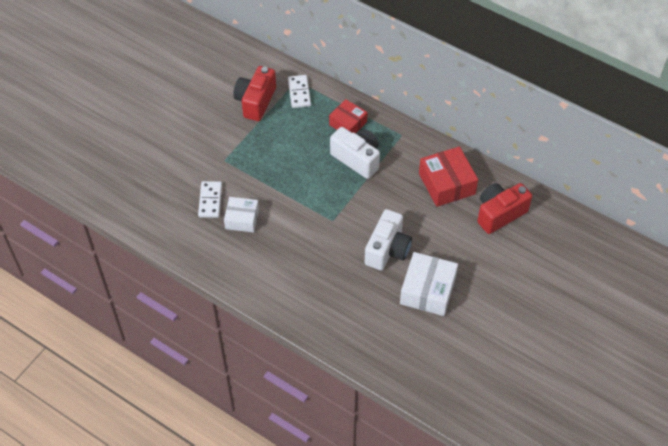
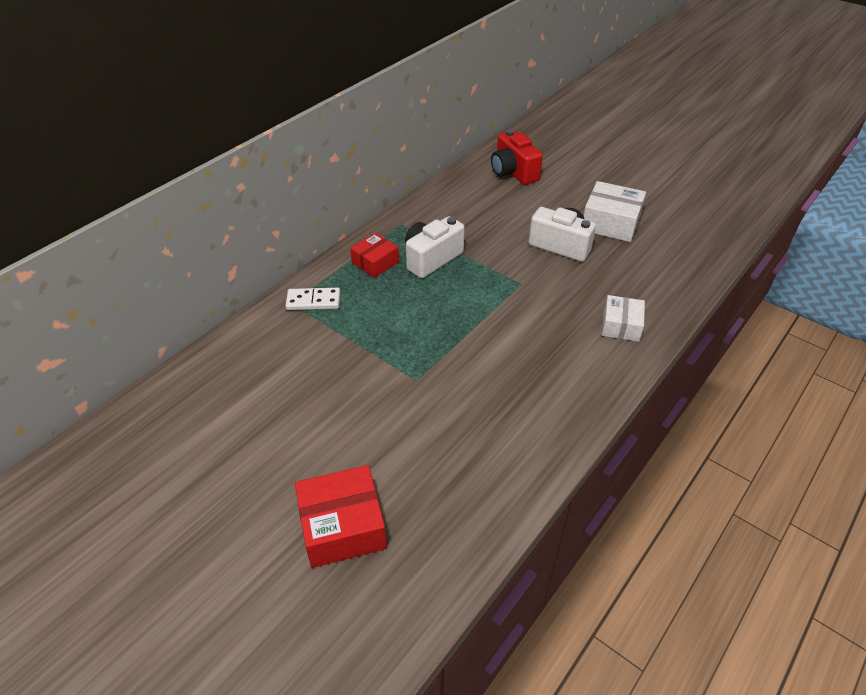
camera: 85 degrees left, 10 degrees down
white domino [198,181,222,218] -> none
white box [224,197,259,232] -> white box moved to [602,295,645,342]
red camera [233,66,276,121] -> none
red box [419,146,478,207] -> red box moved to [295,465,387,568]

